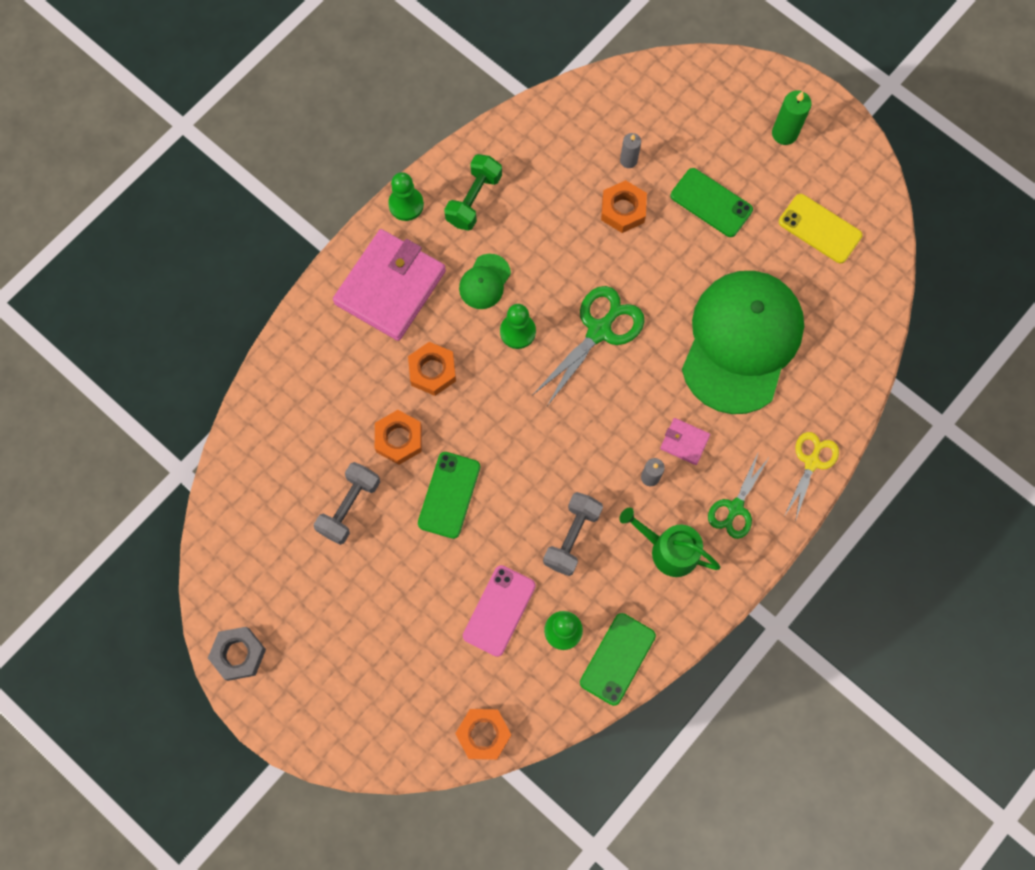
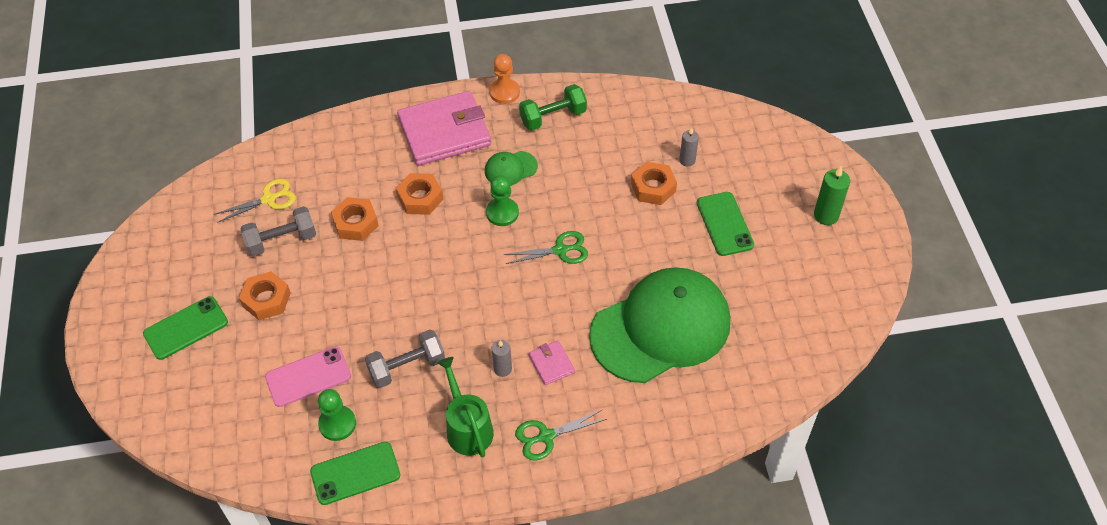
camera: 40 degrees right, 20 degrees down
grey nut [208,627,266,681] -> none
green pawn [388,172,424,221] -> orange pawn [489,54,520,104]
green phone [418,452,480,539] -> green phone moved to [143,296,228,360]
orange nut [455,709,511,760] -> orange nut moved to [239,271,291,320]
green scissors [533,286,645,406] -> green scissors [503,231,588,264], size x0.64
yellow phone [779,194,862,263] -> none
yellow scissors [785,432,839,521] -> yellow scissors moved to [214,179,296,223]

